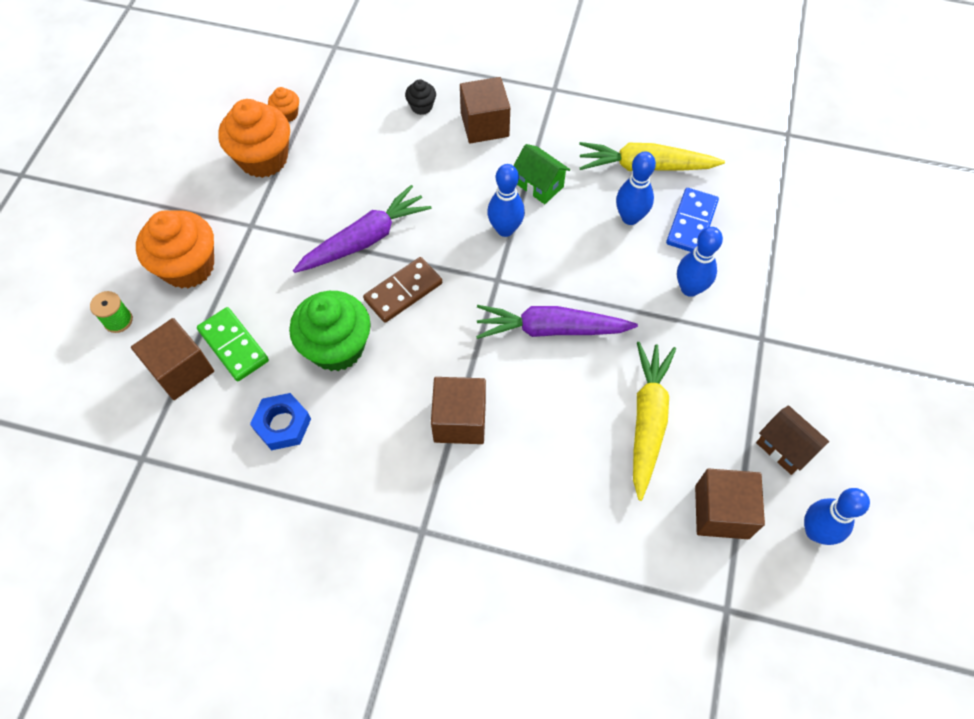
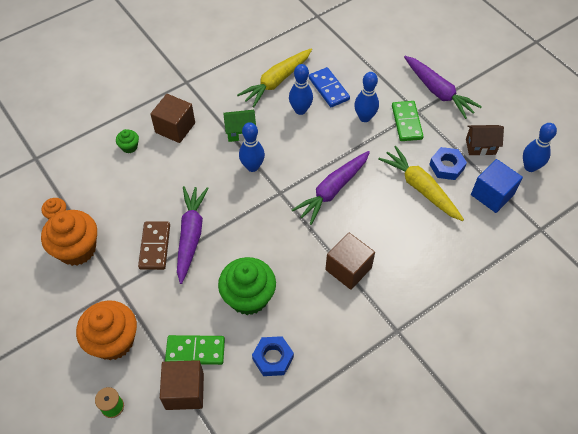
camera: 50 degrees left, 5 degrees down
brown domino [363,257,442,323] -> brown domino moved to [138,221,170,270]
black cupcake [405,80,436,115] -> green cupcake [116,129,139,153]
brown cube [695,469,765,539] -> blue cube [471,159,523,213]
none -> green domino [392,101,424,141]
none -> purple carrot [404,56,482,119]
none -> blue nut [429,147,467,180]

